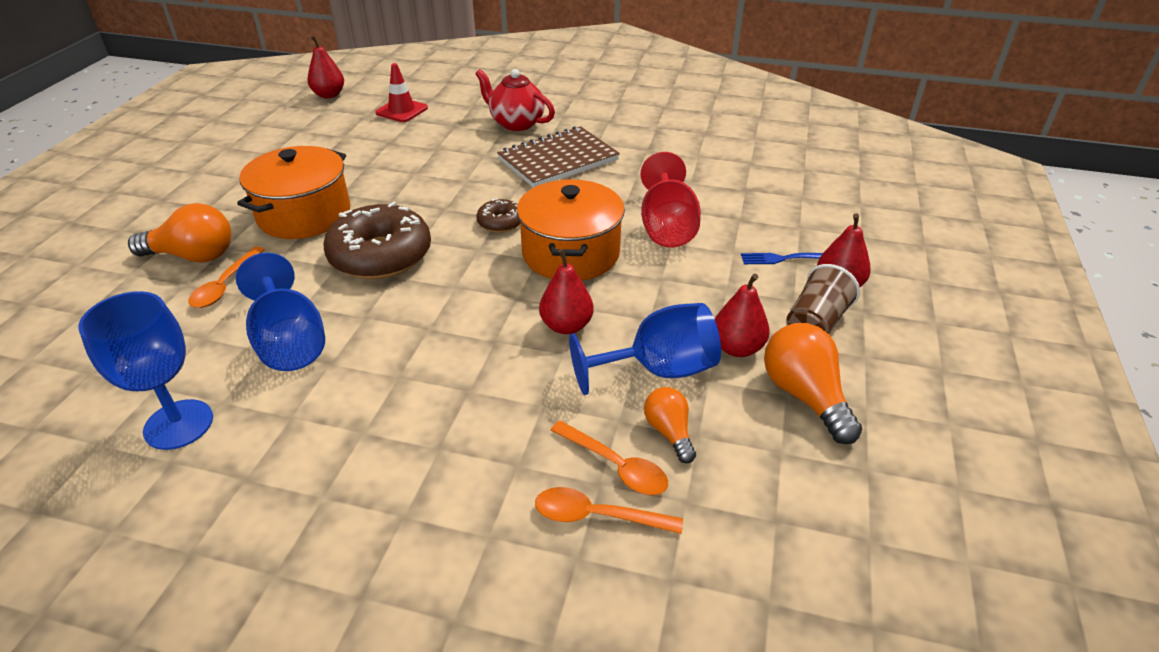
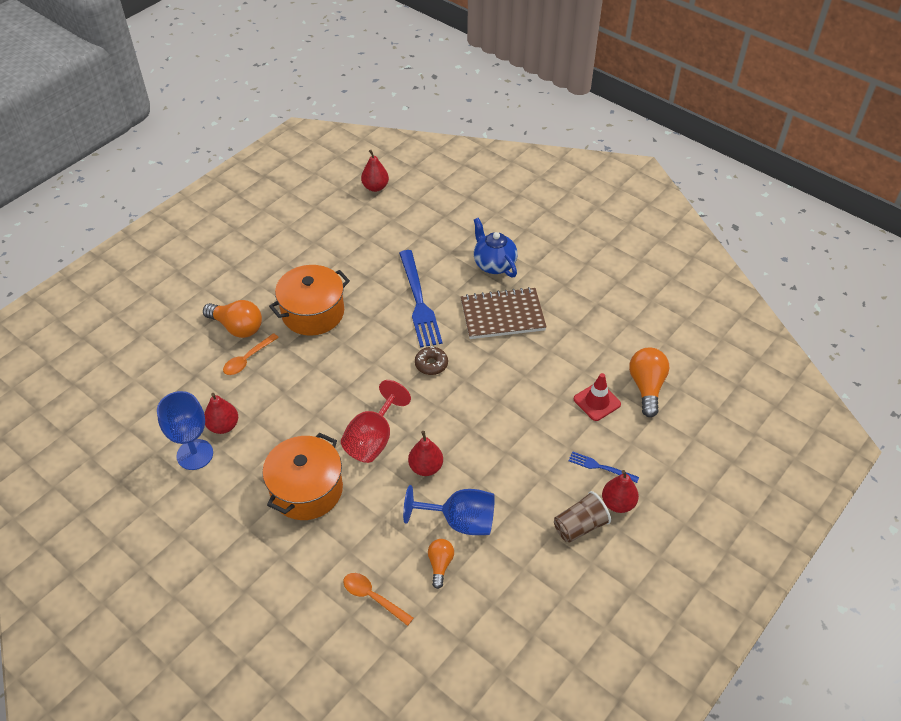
camera: 25 degrees right, 10 degrees up
blue goblet [236,253,325,371] -> none
brown donut [323,202,431,279] -> none
red traffic cone [375,63,428,122] -> red traffic cone moved to [574,373,621,421]
red teapot [475,69,555,131] -> blue teapot [474,218,518,277]
orange pot [517,179,625,281] -> orange pot moved to [262,433,343,520]
orange spoon [550,421,668,495] -> none
red goblet [641,152,701,247] -> red goblet moved to [341,380,411,463]
red pear [715,274,770,357] -> red pear moved to [204,393,238,434]
orange light bulb [764,323,862,444] -> orange light bulb moved to [629,348,669,417]
none -> blue fork [399,250,443,348]

